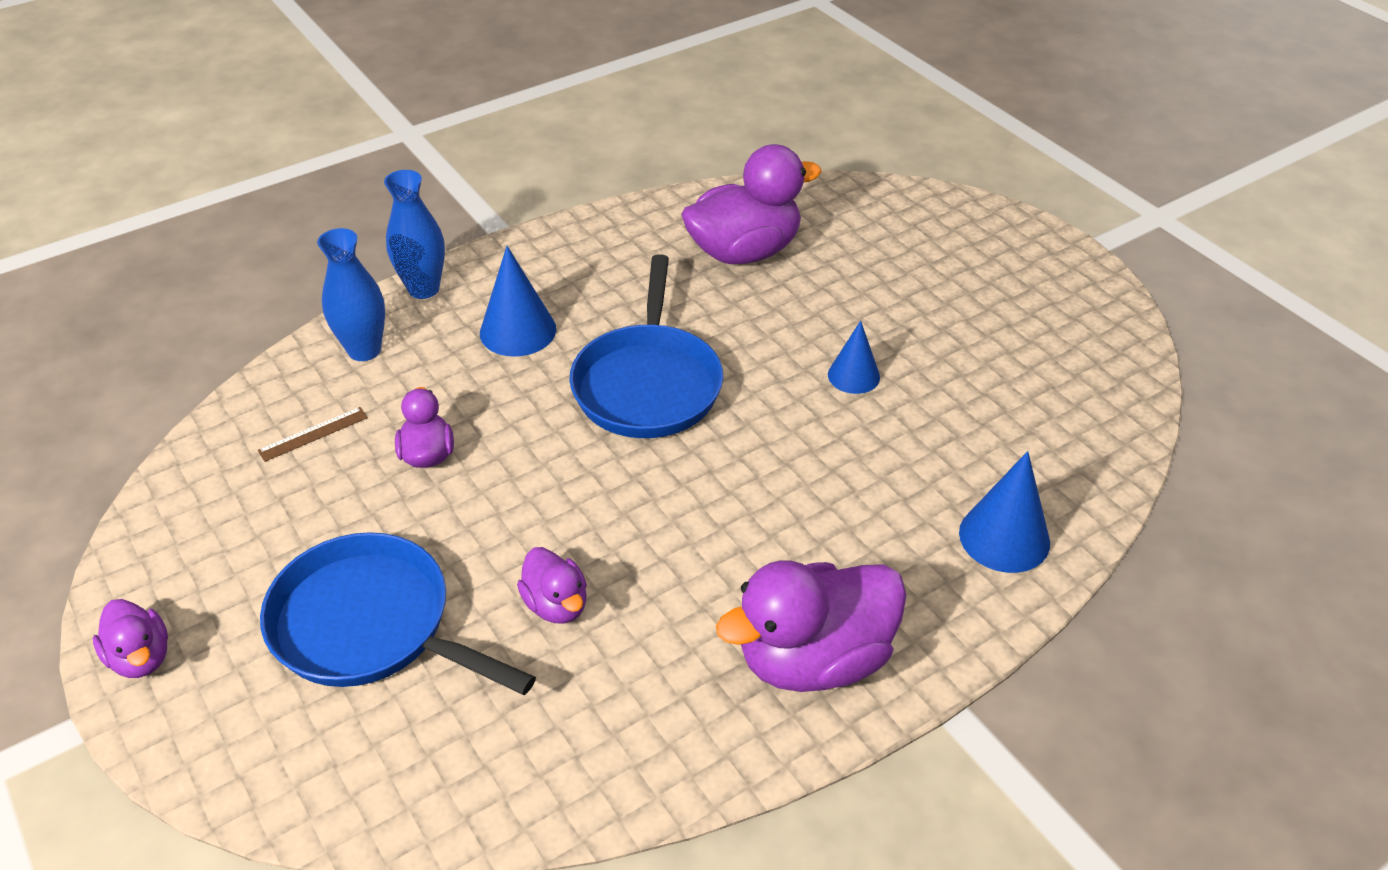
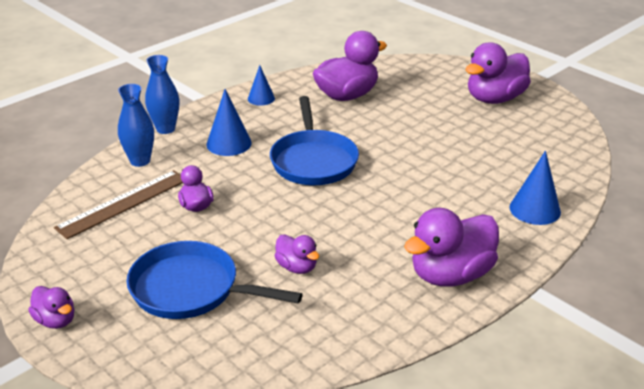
camera: 10 degrees left, 10 degrees down
brown ruler [258,407,368,462] -> brown ruler [54,170,183,239], size x2.17
blue cone [828,321,880,394] -> blue cone moved to [248,65,275,106]
none -> purple duck [466,42,531,104]

